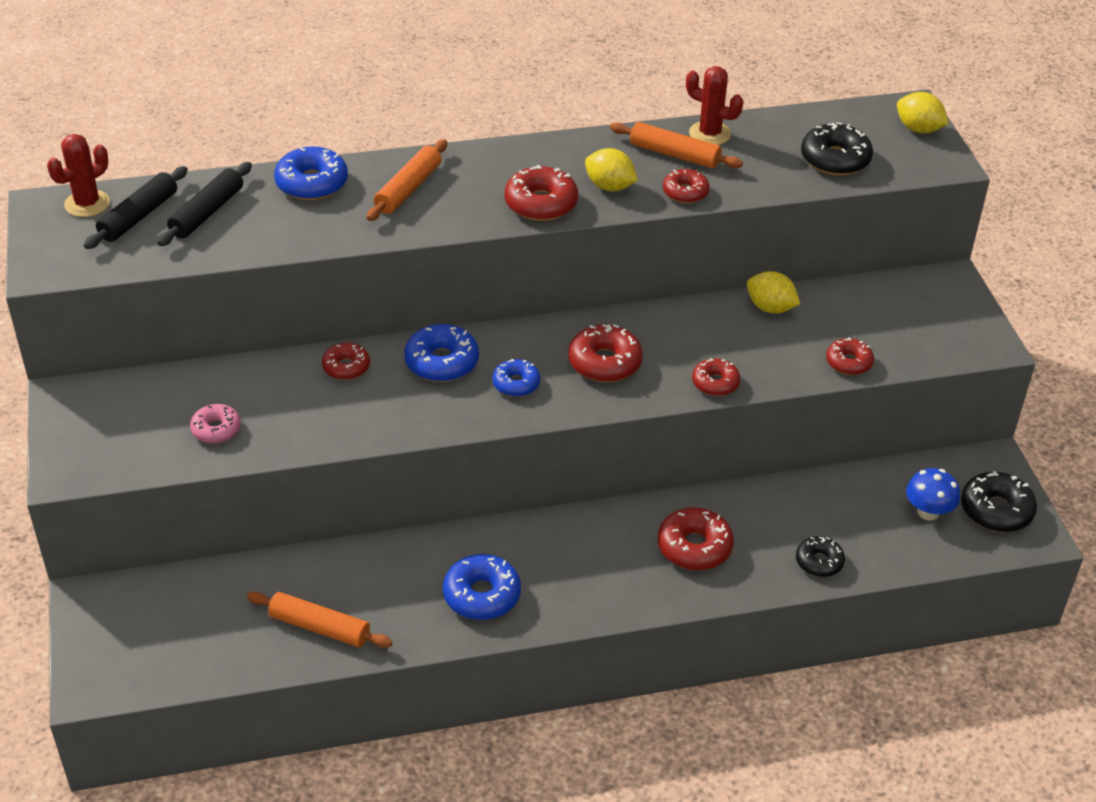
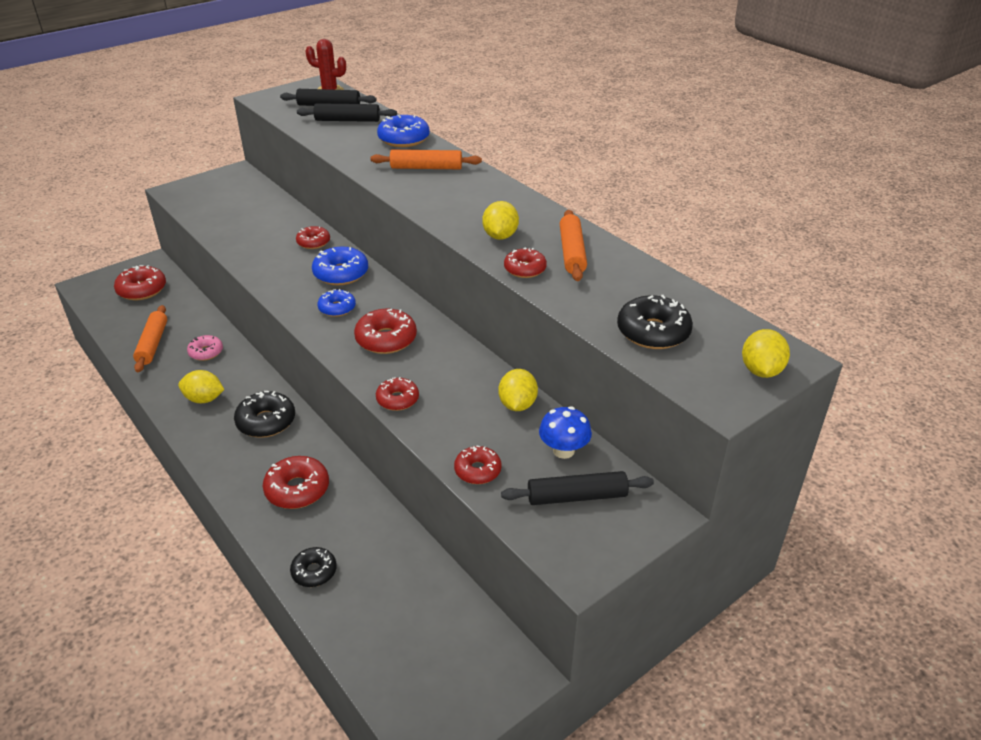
camera: 65 degrees right, 5 degrees down
pink donut [190,404,241,443] -> pink donut moved to [187,335,223,361]
blue donut [443,554,521,620] -> yellow lemon [178,370,225,403]
red donut [505,165,578,221] -> red donut moved to [114,265,166,300]
red cactus [686,66,743,145] -> none
blue mushroom [906,468,960,520] -> blue mushroom moved to [539,406,592,459]
black donut [961,471,1037,532] -> black donut moved to [234,391,295,438]
none -> black rolling pin [501,471,654,505]

